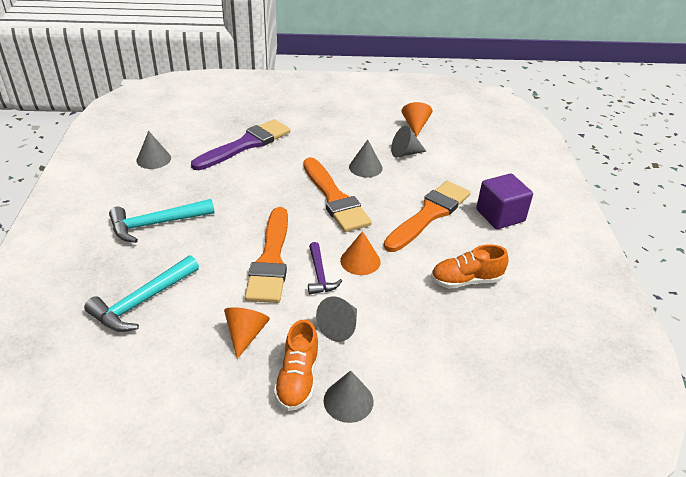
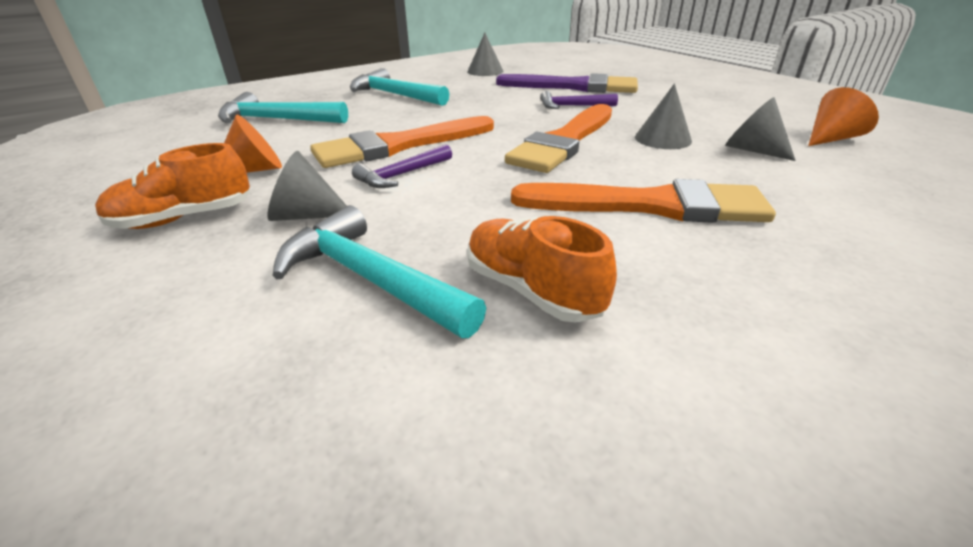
camera: 60 degrees right, 5 degrees down
grey cone [324,370,374,423] -> none
orange cone [340,231,380,275] -> none
purple cube [476,173,533,229] -> none
none -> turquoise hammer [272,205,486,338]
none -> purple hammer [540,91,618,109]

